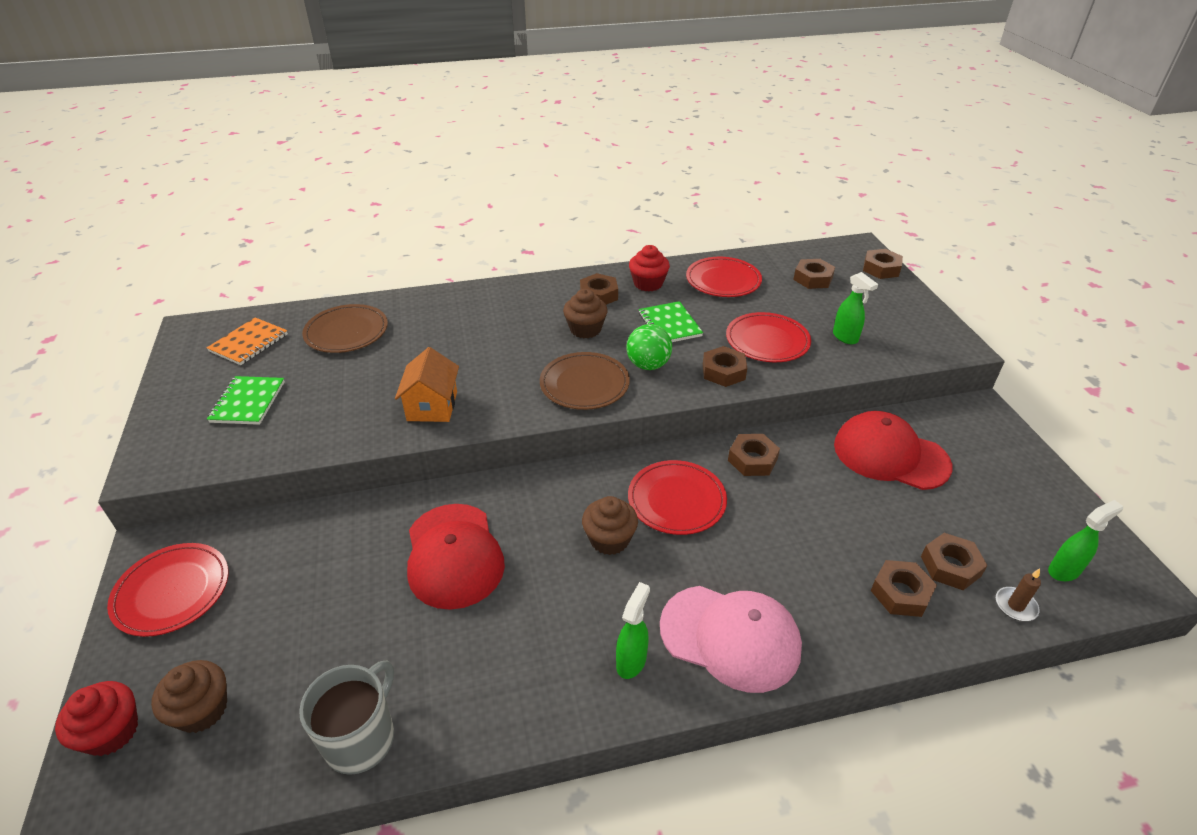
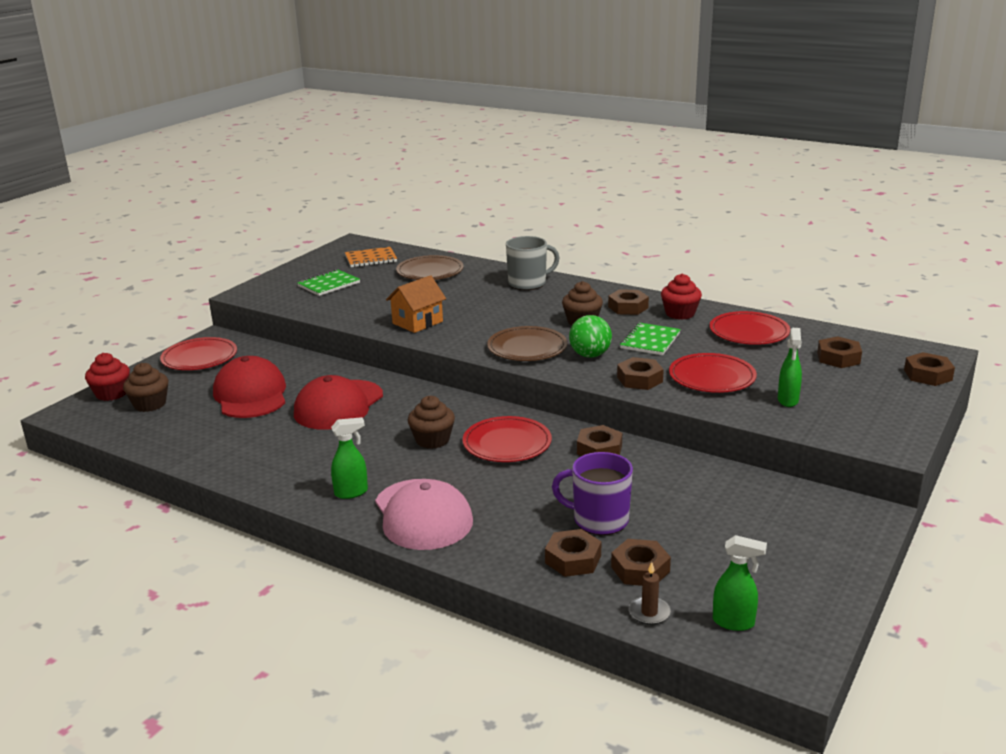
camera: 45 degrees right, 15 degrees down
grey mug [299,661,394,775] -> grey mug moved to [506,236,560,290]
red cap [834,411,953,490] -> red cap moved to [213,356,286,418]
none -> purple mug [552,452,633,535]

